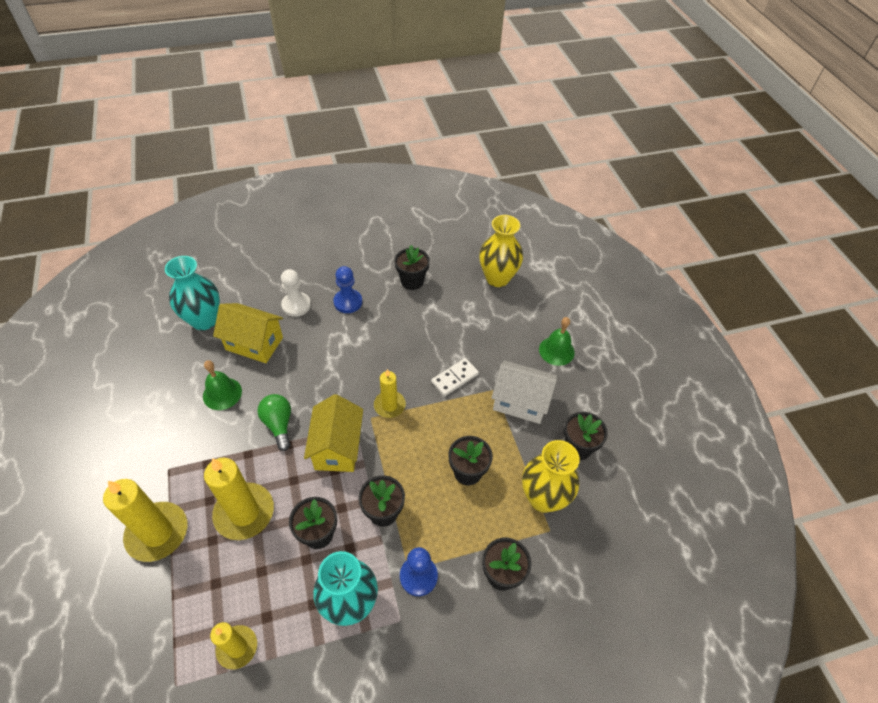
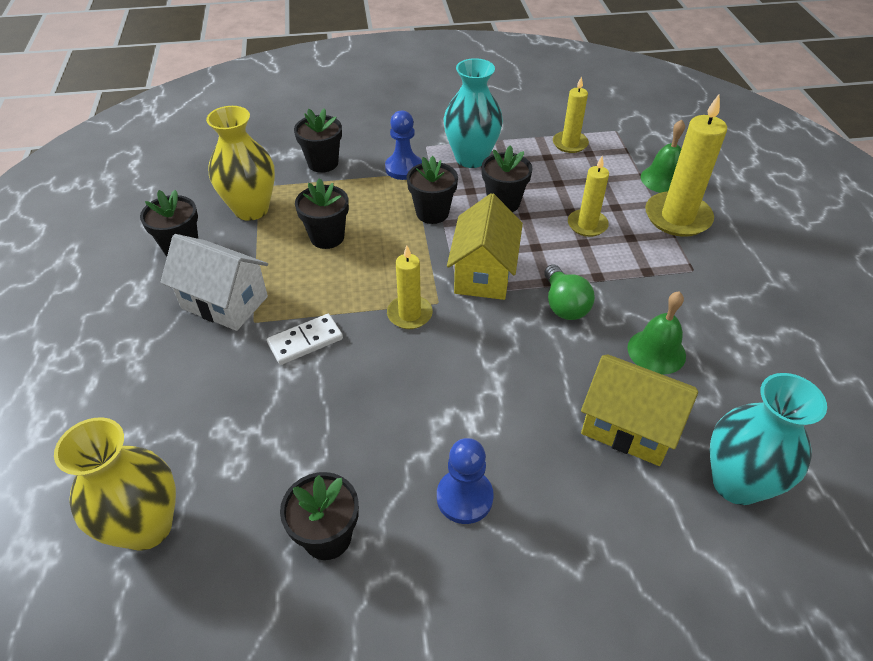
camera: 170 degrees left, 5 degrees down
yellow candle [204,458,274,540] -> yellow candle [568,156,609,237], size x0.60
white pawn [281,269,311,317] -> none
green bell [539,317,575,366] -> green bell moved to [641,119,685,193]

